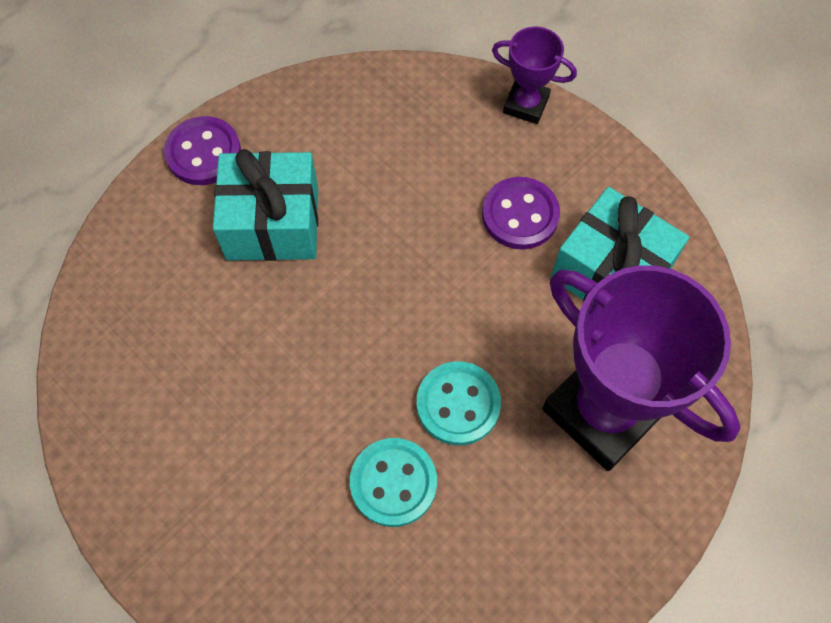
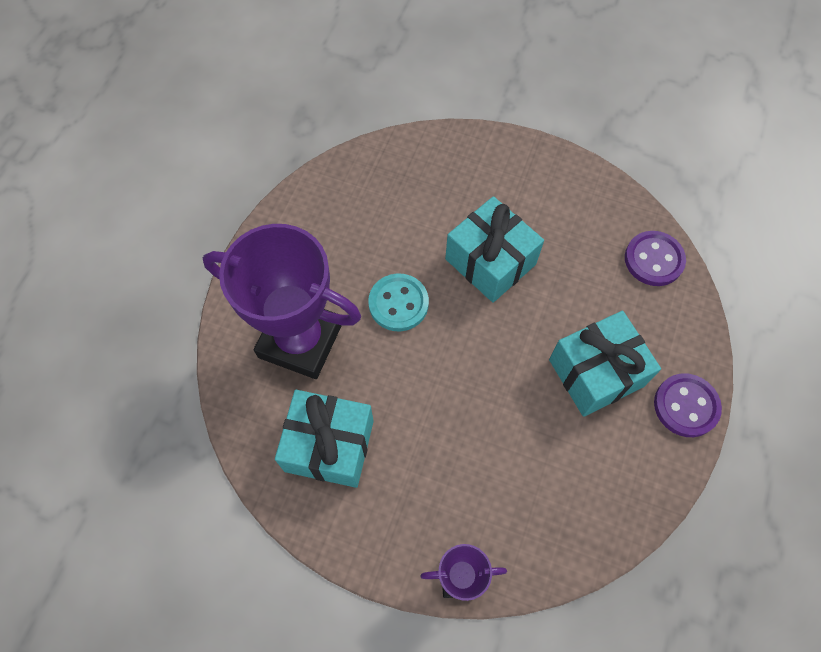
camera: 155 degrees right, 0 degrees up
turquoise button [350,438,437,527] -> none
purple button [482,177,560,249] -> purple button moved to [625,231,686,286]
none -> turquoise gift [445,196,544,303]

